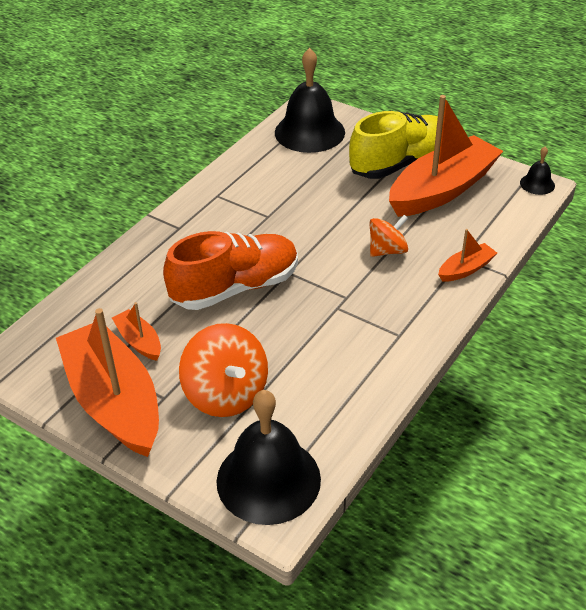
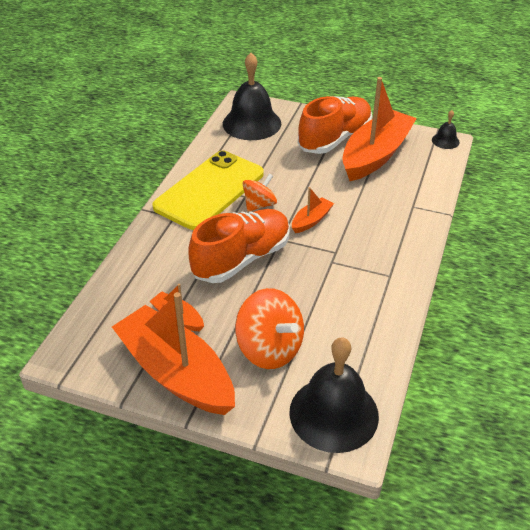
camera: 15 degrees left, 0 degrees up
yellow shoe [349,111,438,179] -> orange shoe [298,96,372,154]
orange spinning top [370,215,408,257] -> orange spinning top moved to [243,174,277,212]
orange boat [438,229,497,282] -> orange boat moved to [292,187,334,233]
none -> yellow phone [152,151,264,230]

